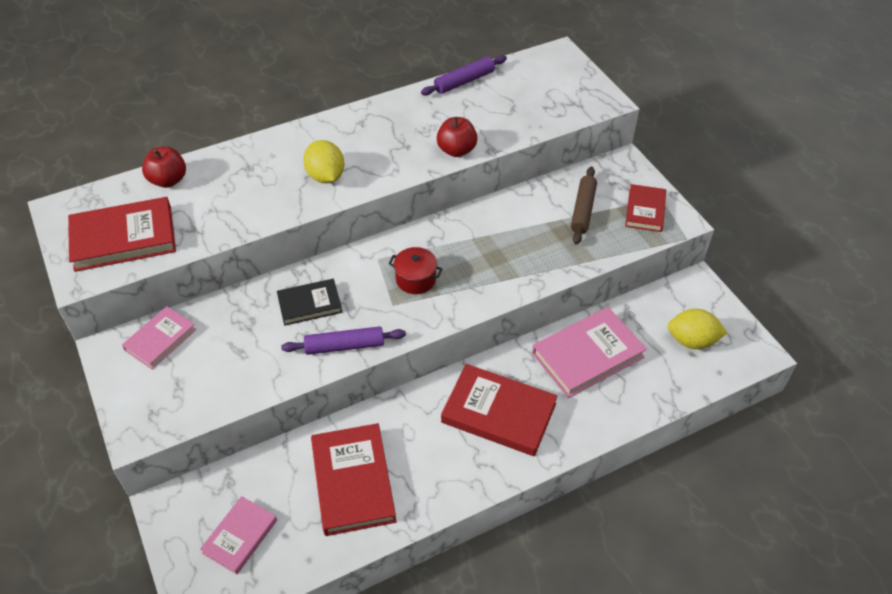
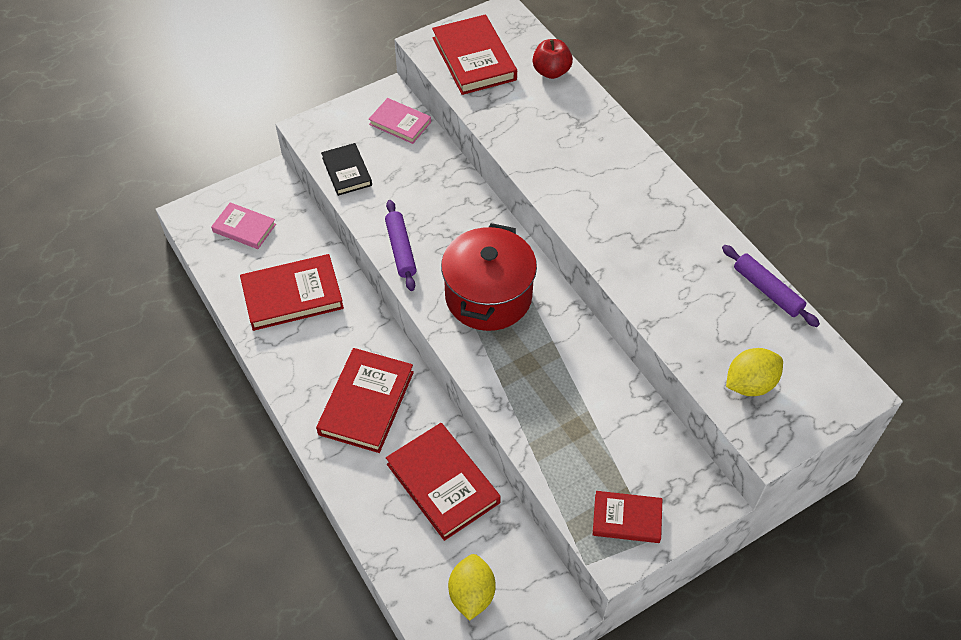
camera: 85 degrees right, 5 degrees up
black book [277,279,342,326] -> black book moved to [321,143,372,196]
yellow lemon [303,140,344,183] -> yellow lemon moved to [726,348,783,396]
red pot [388,247,443,294] -> red pot [441,223,537,331], size x2.10
red apple [437,117,478,157] -> none
pink book [532,307,647,398] -> red book [386,423,501,541]
brown rolling pin [571,167,597,245] -> none

